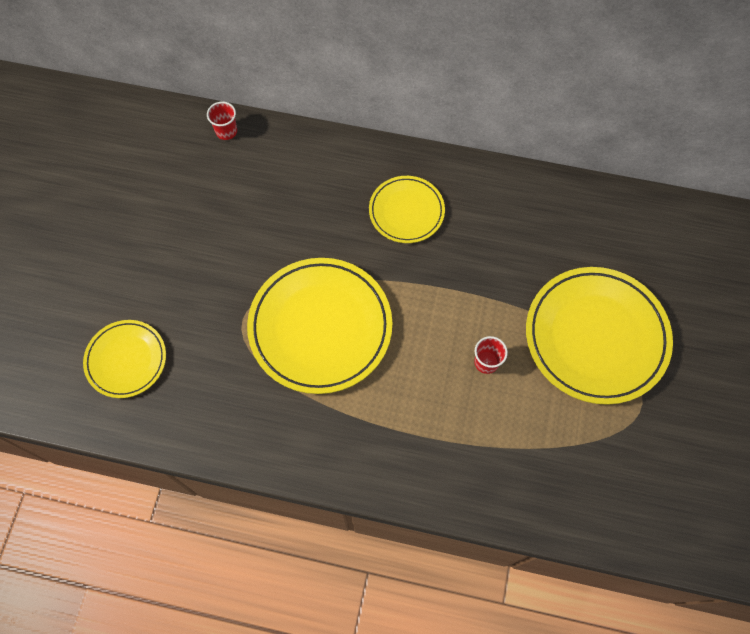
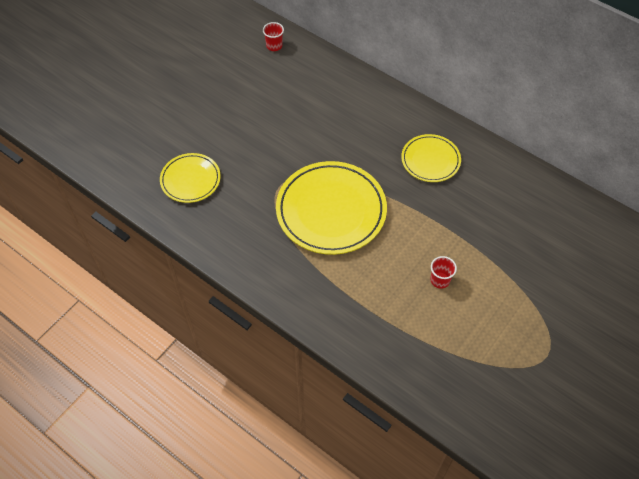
camera: 25 degrees right, 10 degrees down
red cup [207,102,237,140] -> red cup moved to [263,22,284,51]
yellow plate [526,267,673,405] -> none

